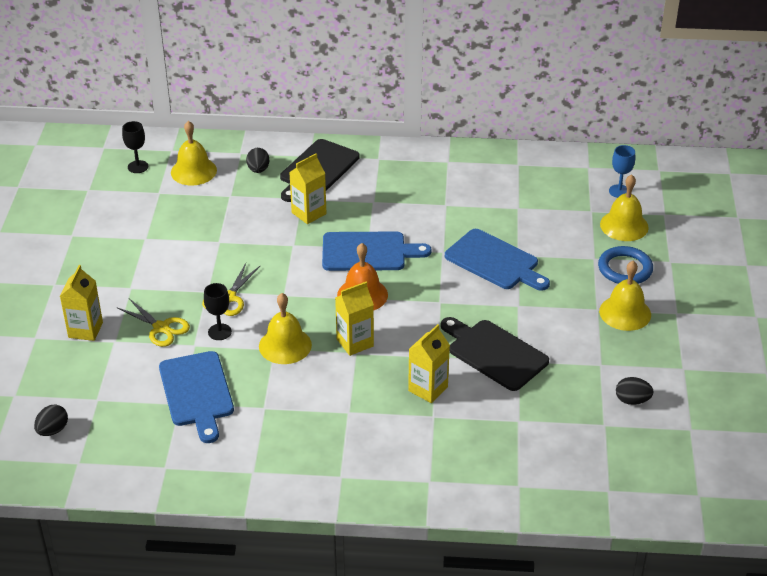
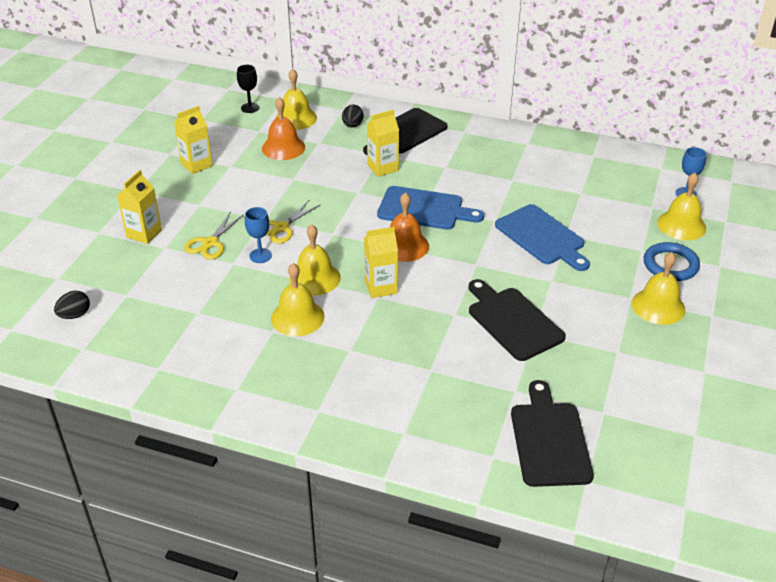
camera: 15 degrees right, 0 degrees up
yellow scissors [118,298,190,347] -> yellow scissors turned 60 degrees clockwise [184,211,244,259]
blue cutting board [159,351,234,443] -> none
black goblet [204,283,232,340] -> blue goblet [245,207,272,263]
yellow carton [408,324,450,403] -> yellow carton moved to [174,106,213,174]
black egg [616,377,654,405] -> none
none -> orange bell [262,97,305,160]
none -> yellow bell [271,263,325,336]
none -> black cutting board [511,380,594,487]

